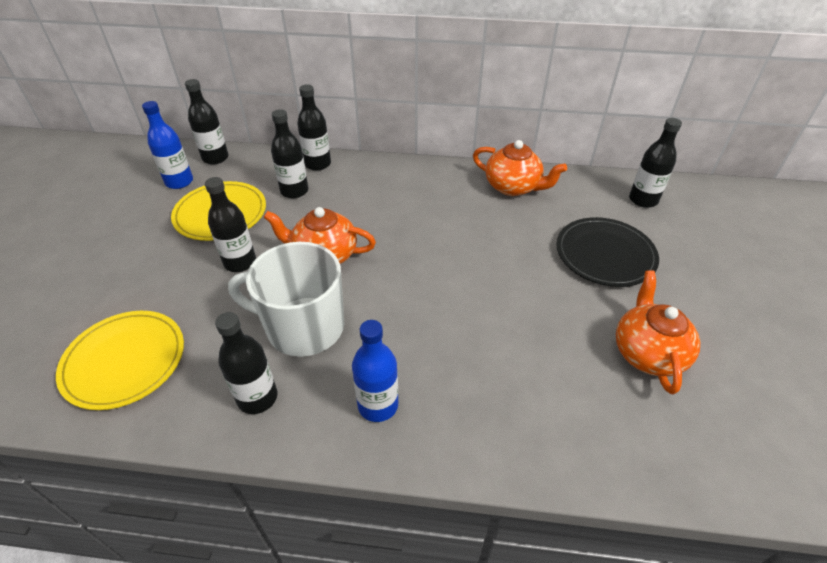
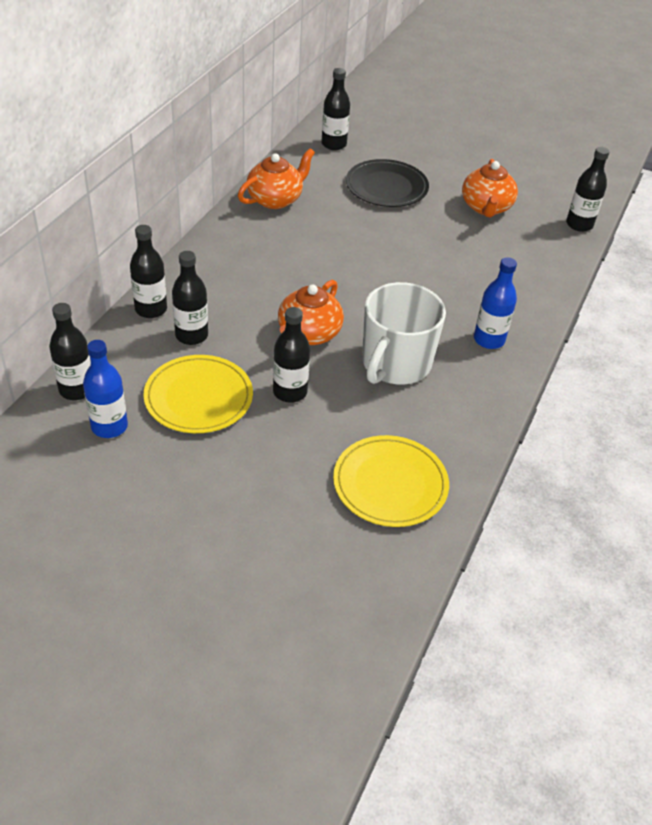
camera: 75 degrees left, 0 degrees up
black bottle [215,312,277,414] -> black bottle moved to [566,147,610,232]
orange teapot [616,270,700,394] -> orange teapot turned 105 degrees counterclockwise [462,159,518,217]

